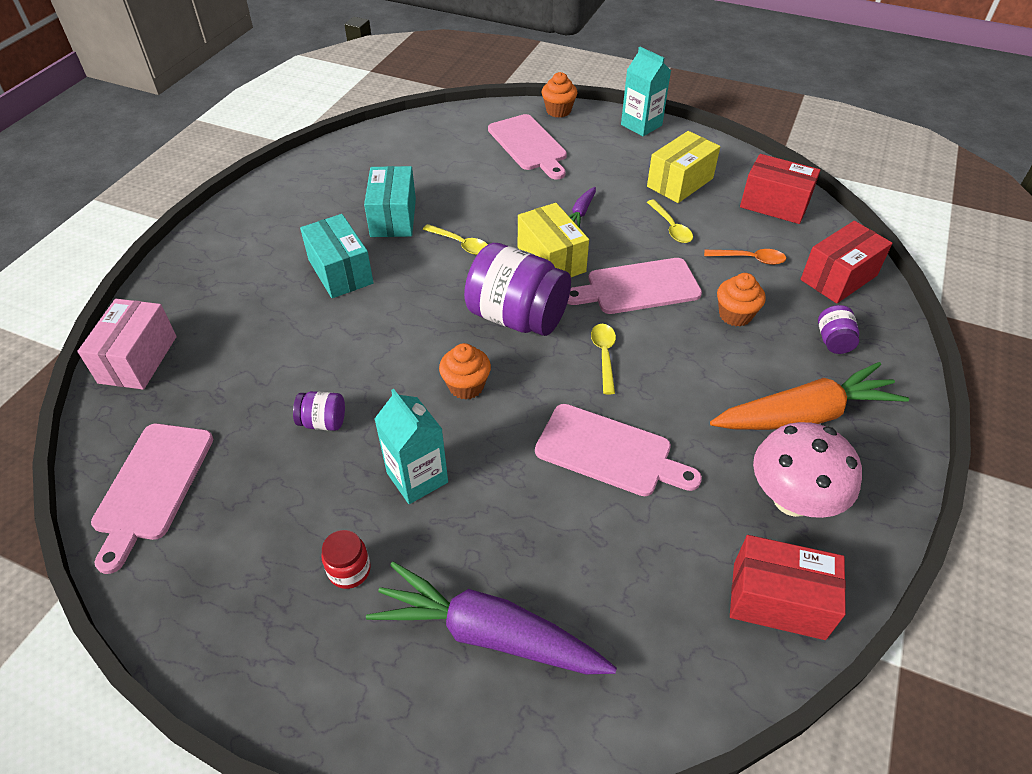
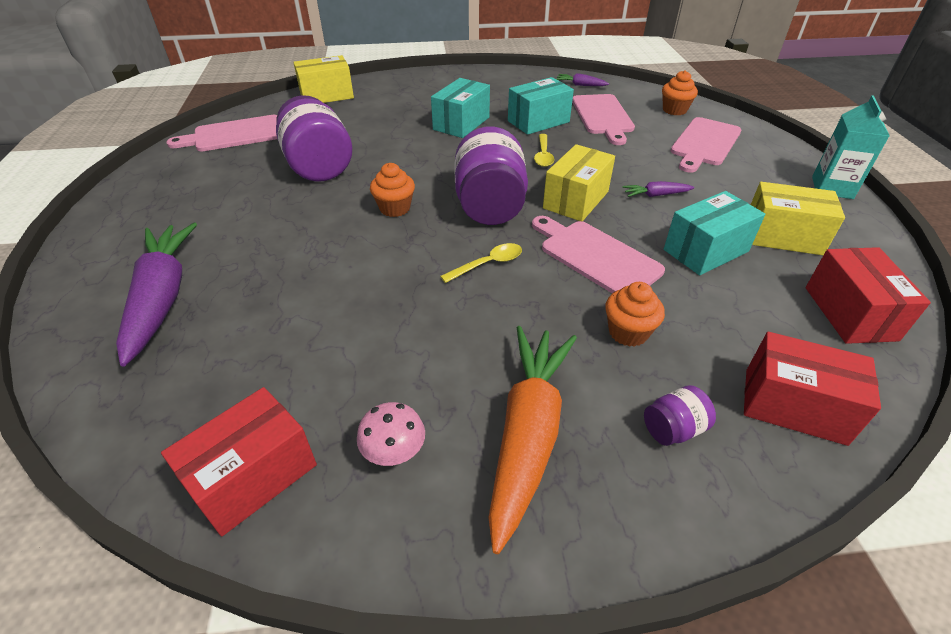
camera: 60 degrees right, 5 degrees down
pink box [77,299,177,390] -> yellow box [293,55,354,103]
purple jar [293,391,345,431] -> purple jar [276,95,352,181], size x2.23
red jar [322,530,371,589] -> none
turquoise carton [374,389,448,504] -> none
pink cutting board [535,404,702,496] -> pink cutting board moved to [572,94,635,145]
orange cupcake [542,72,577,118] -> orange cupcake moved to [662,70,698,116]
yellow spoon [647,200,693,243] -> turquoise box [664,191,765,275]
orange spoon [704,249,786,265] -> none
orange carrot [710,362,909,430] -> orange carrot turned 120 degrees counterclockwise [488,326,577,554]
red box [730,535,846,640] -> red box turned 60 degrees clockwise [161,387,317,536]
pink mushroom [753,422,862,518] -> pink mushroom [357,402,425,466], size x0.55
none -> purple carrot [557,73,609,86]

